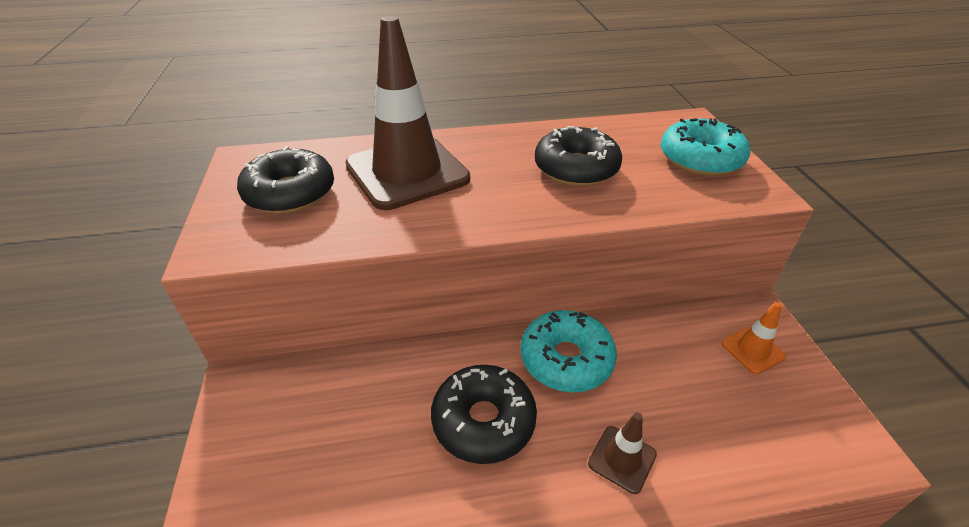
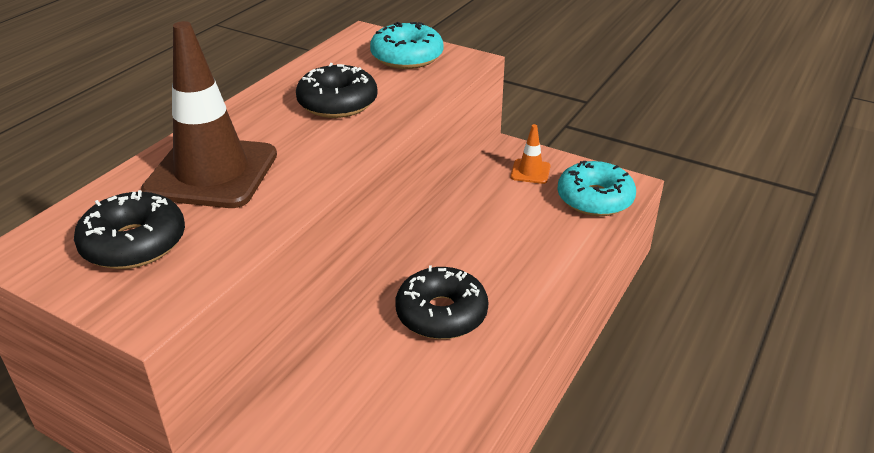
camera: 50 degrees left, 5 degrees down
turquoise donut [520,310,617,392] -> turquoise donut moved to [557,161,636,216]
brown traffic cone [588,412,657,494] -> none

